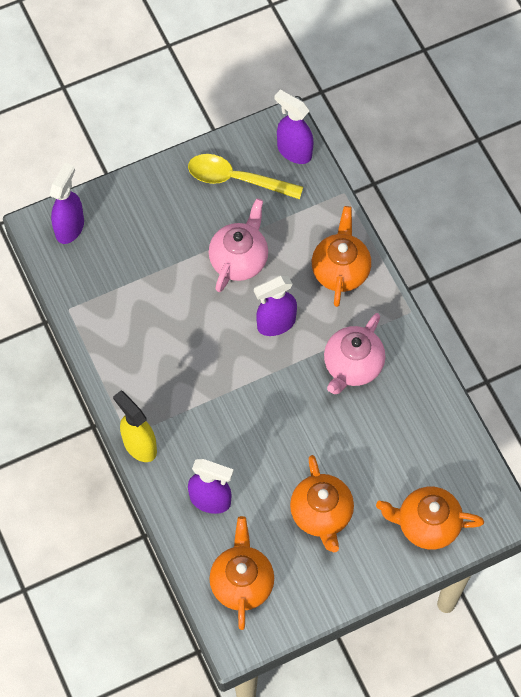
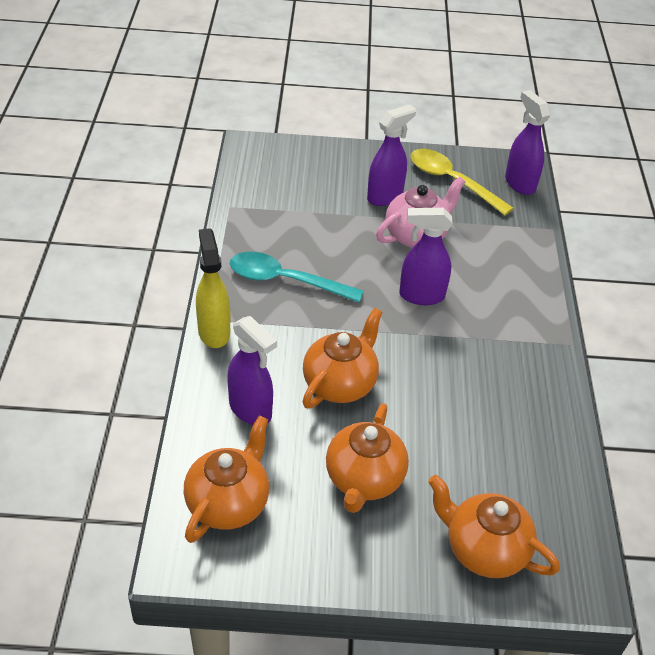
camera: 25 degrees right, 20 degrees down
purple spray bottle [50,163,84,244] -> purple spray bottle moved to [367,104,416,206]
orange teapot [312,206,371,307] -> orange teapot moved to [302,308,383,409]
pink teapot [324,313,385,394] -> none
none -> turquoise spoon [230,252,364,302]

